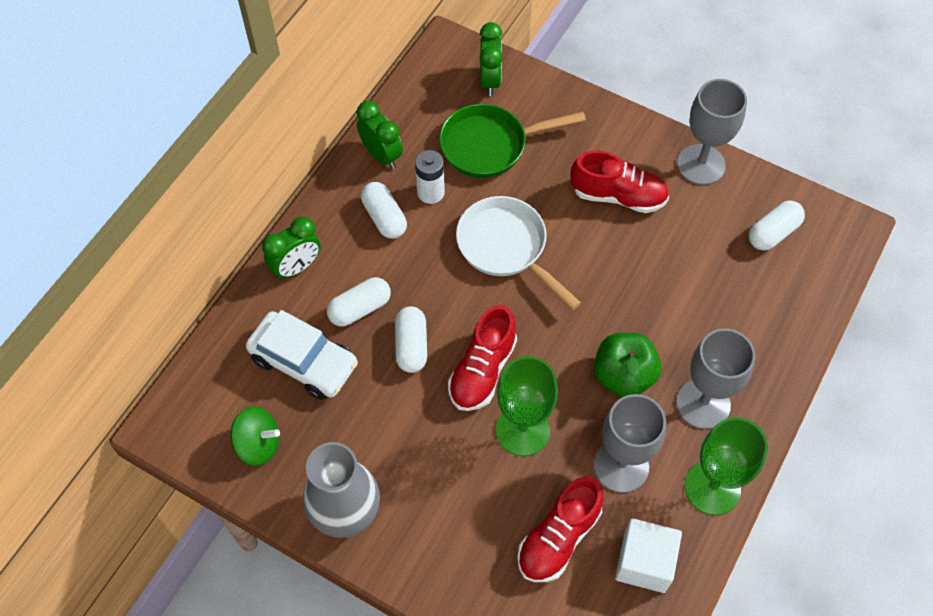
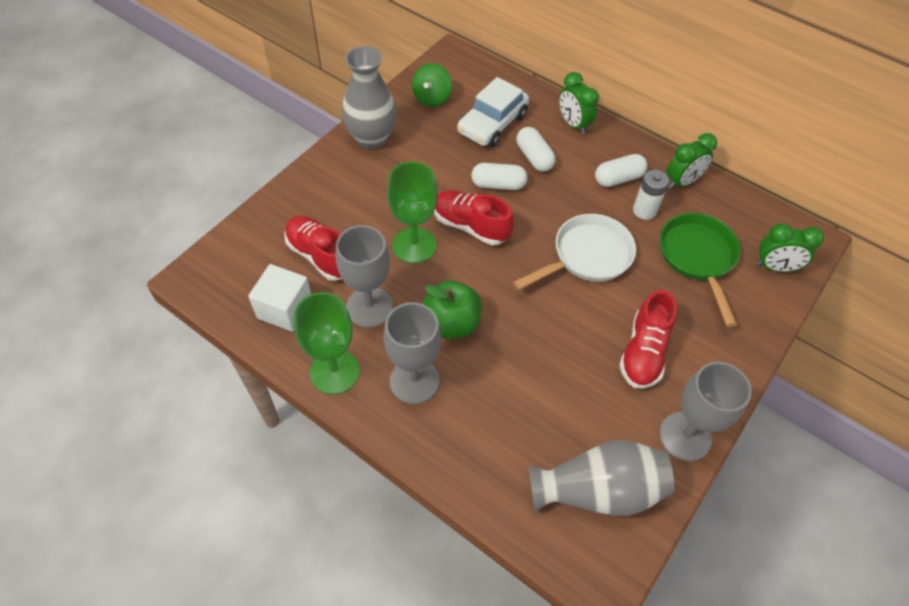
camera: 95 degrees right, 5 degrees down
white capsule [749,200,805,251] -> grey vase [529,440,675,516]

